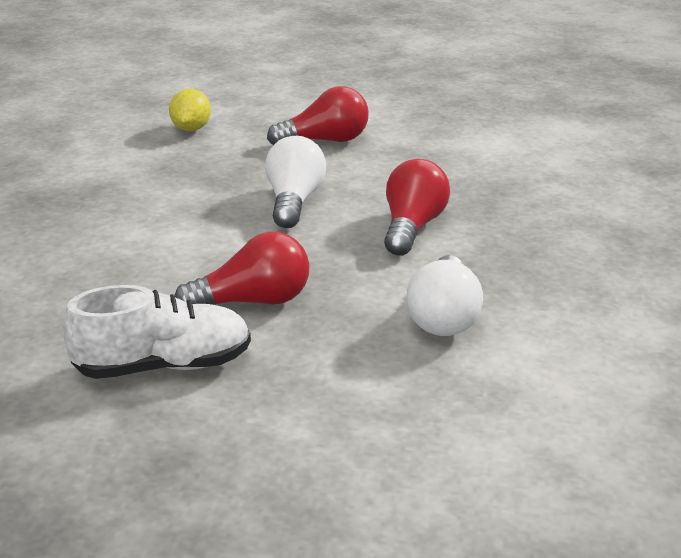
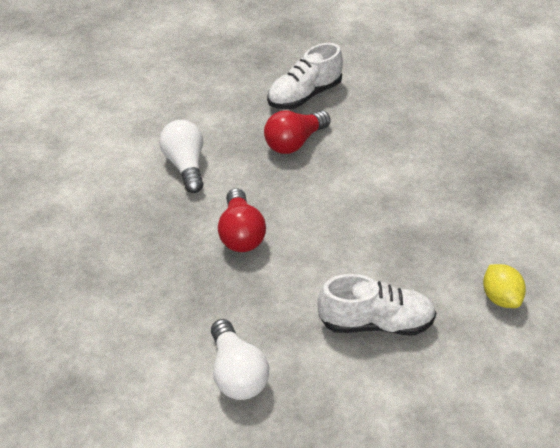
camera: 155 degrees right, 15 degrees up
white light bulb [265,136,326,228] -> white light bulb moved to [211,319,269,400]
red light bulb [267,86,369,145] -> white shoe [317,274,436,335]

